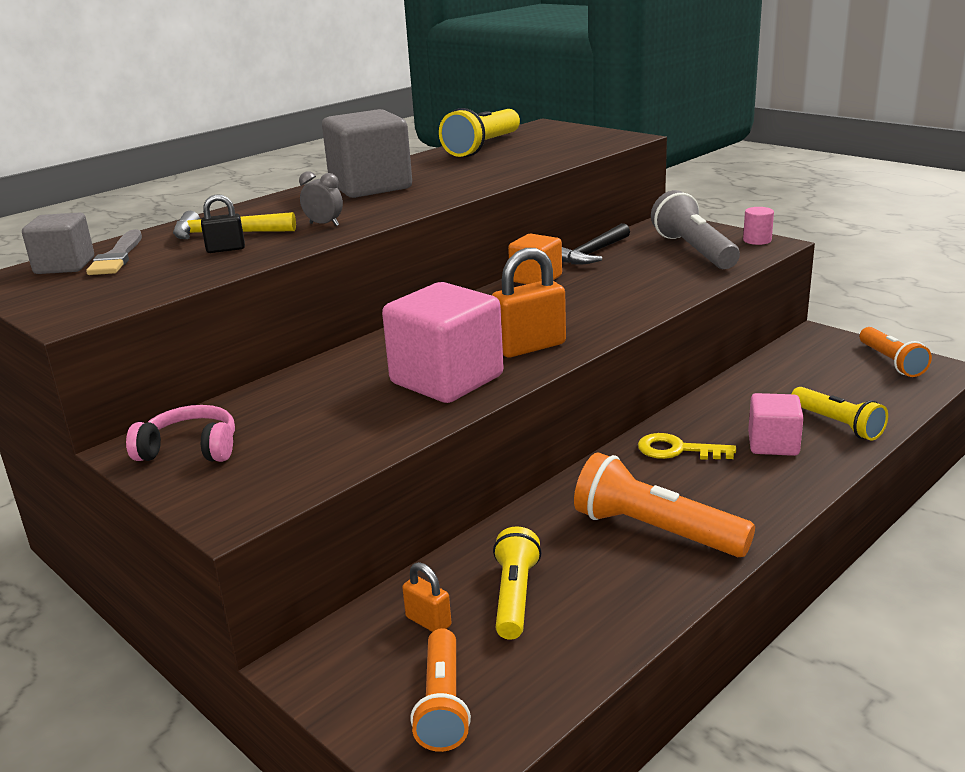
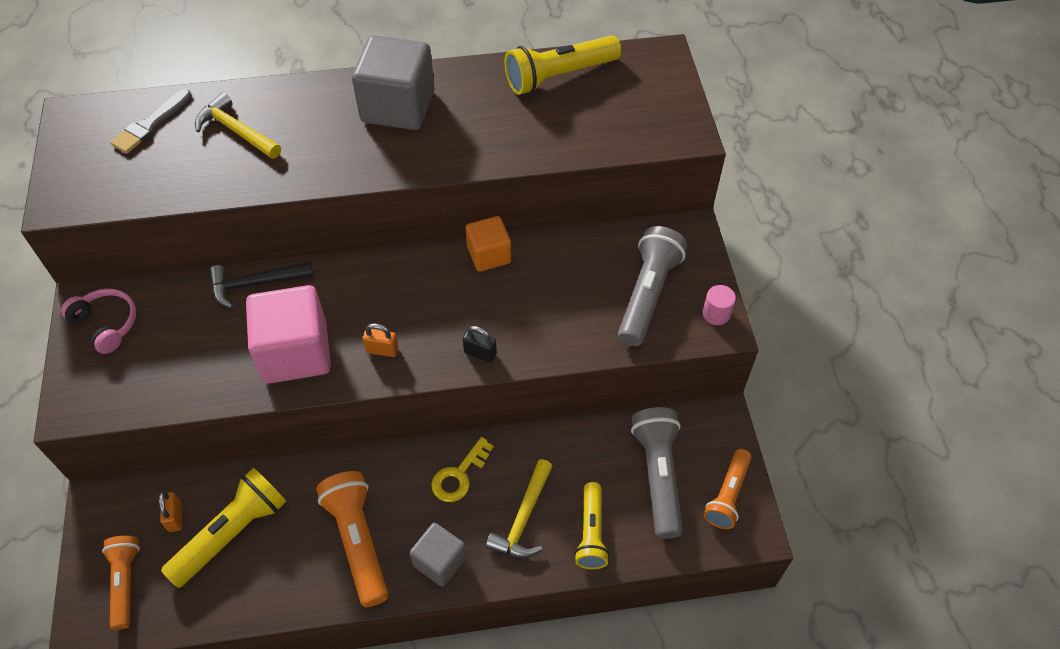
camera: 35 degrees right, 30 degrees up
grey cube [22,213,94,274] -> grey cube moved to [409,523,466,587]
black padlock [201,194,245,253] -> black padlock moved to [463,326,497,362]
grey clock [299,171,343,226] -> none
orange flashlight [410,628,471,752] -> orange flashlight turned 135 degrees clockwise [102,536,140,630]
orange padlock [492,248,566,357] -> orange padlock [362,323,398,357], size x0.54
yellow flashlight [493,526,542,640] -> yellow flashlight [161,468,287,588], size x1.51
black hammer [562,223,630,264] -> black hammer moved to [209,261,313,308]
yellow key [638,433,736,460] -> yellow key turned 105 degrees counterclockwise [431,437,494,502]
pink cube [748,393,804,456] -> yellow hammer [486,459,553,558]
none -> grey flashlight [631,407,683,539]

